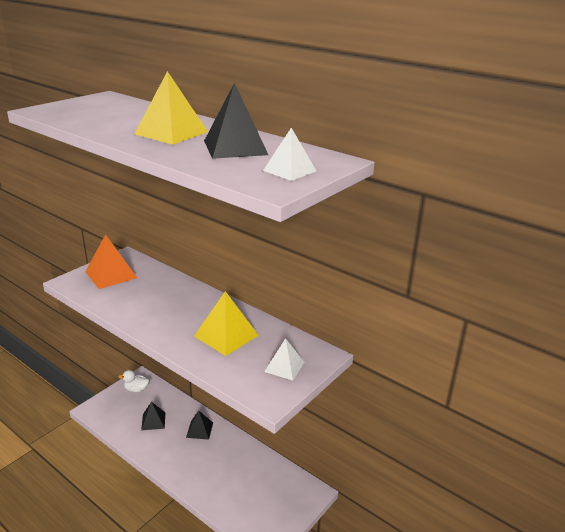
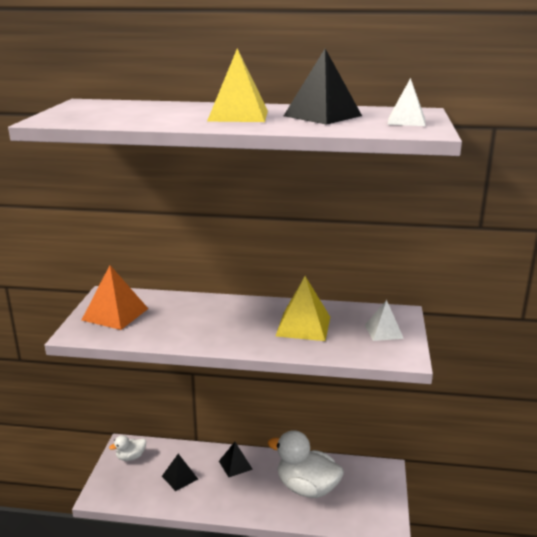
camera: 30 degrees left, 5 degrees down
none -> white duck [268,430,344,498]

